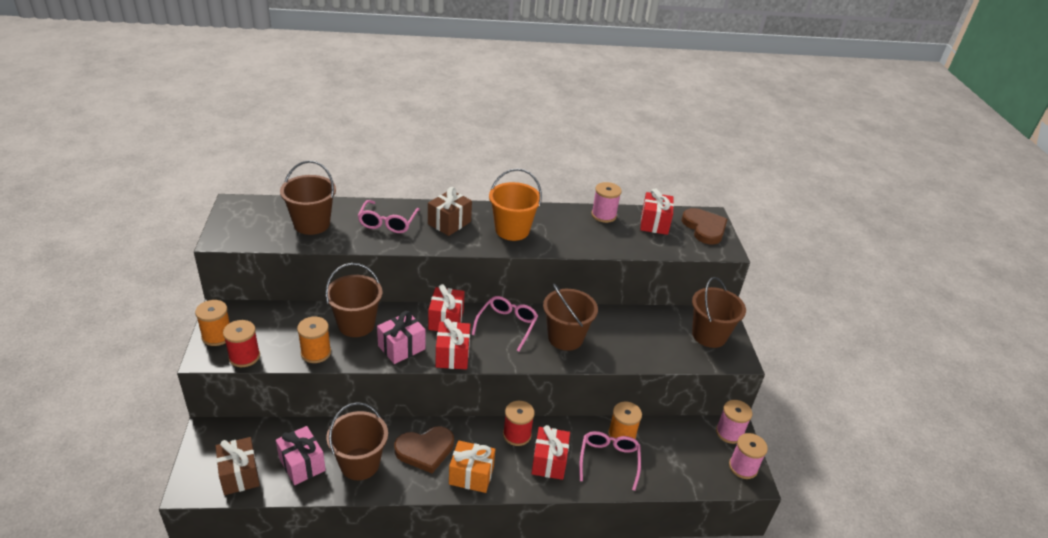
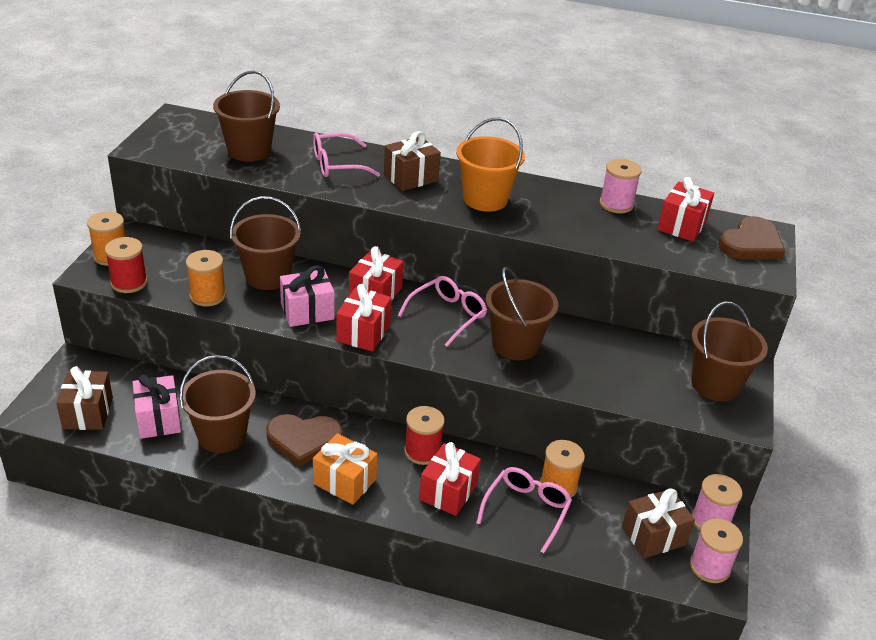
camera: 20 degrees right, 0 degrees up
pink glasses [358,200,420,233] -> pink glasses turned 45 degrees clockwise [313,133,380,177]
brown heart [682,208,728,245] -> brown heart turned 45 degrees clockwise [718,216,785,260]
none -> brown gift [622,488,695,558]

